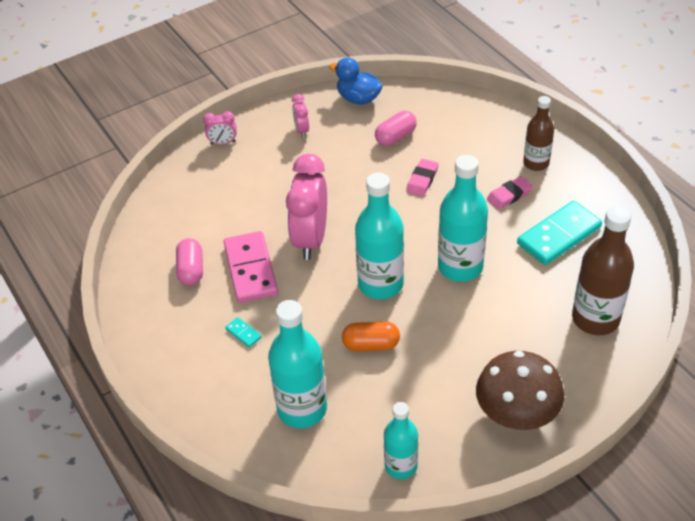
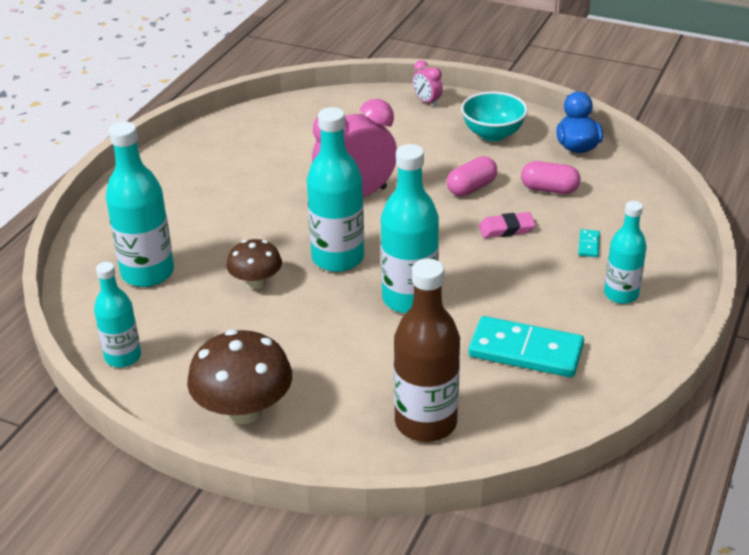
camera: 55 degrees right, 10 degrees down
pink capsule [176,238,203,285] -> pink capsule moved to [447,156,497,196]
pink domino [224,231,278,303] -> none
turquoise domino [225,317,262,348] -> turquoise domino moved to [578,229,600,257]
pink clock [292,94,309,138] -> turquoise bowl [461,91,528,141]
orange capsule [342,321,400,351] -> brown mushroom [227,239,282,289]
pink eraser [487,176,533,210] -> none
brown bottle [523,96,554,171] -> turquoise bottle [604,201,647,304]

